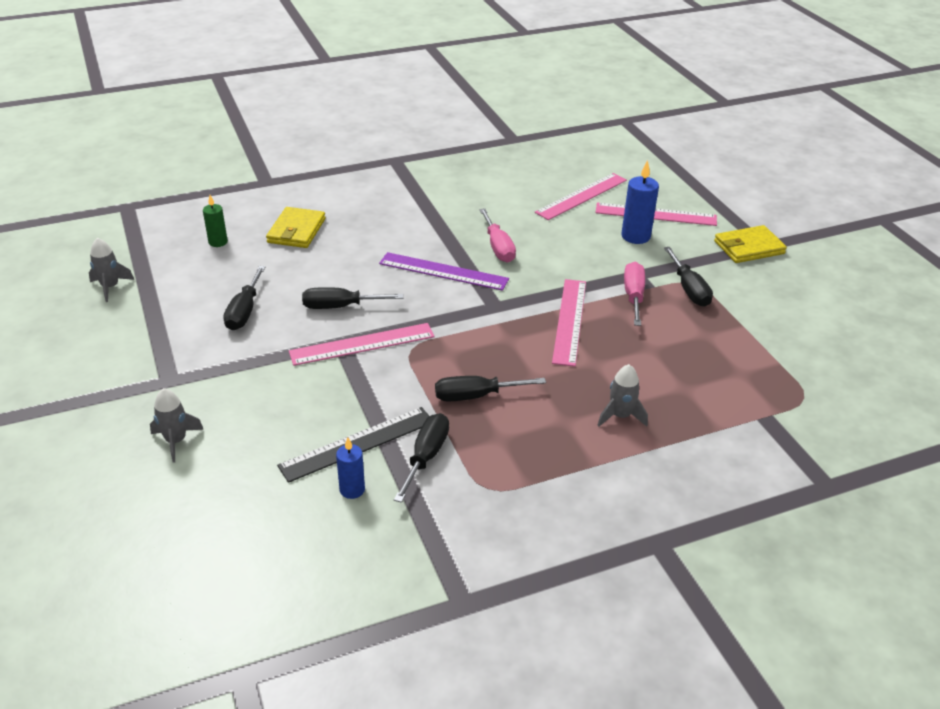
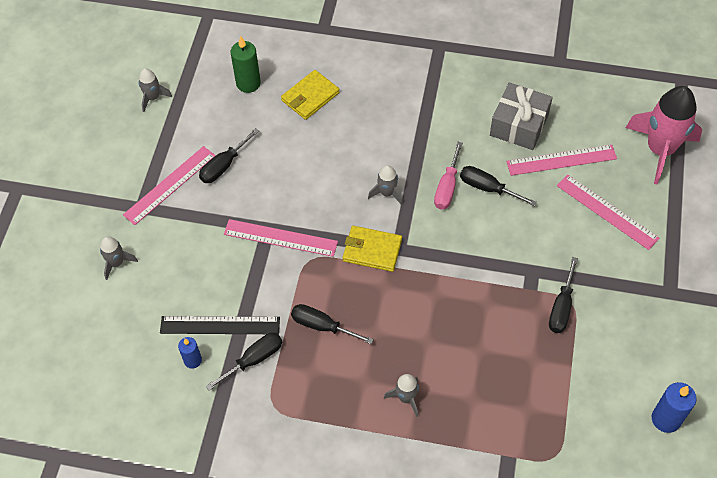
camera: 35 degrees right, 20 degrees up
green candle [203,195,228,247] -> green candle [230,36,261,93], size x1.59
black screwdriver [302,287,404,309] -> black screwdriver moved to [460,166,537,206]
purple ruler [379,252,509,291] -> grey rocket [368,165,403,205]
pink ruler [552,279,586,367] -> pink ruler moved to [123,146,216,225]
blue candle [621,160,659,244] -> blue candle moved to [652,382,697,433]
pink screwdriver [624,262,645,326] -> none
yellow wallet [714,225,787,263] -> yellow wallet moved to [343,226,402,272]
none -> grey gift [490,83,553,150]
none -> pink rocket [626,86,702,185]

